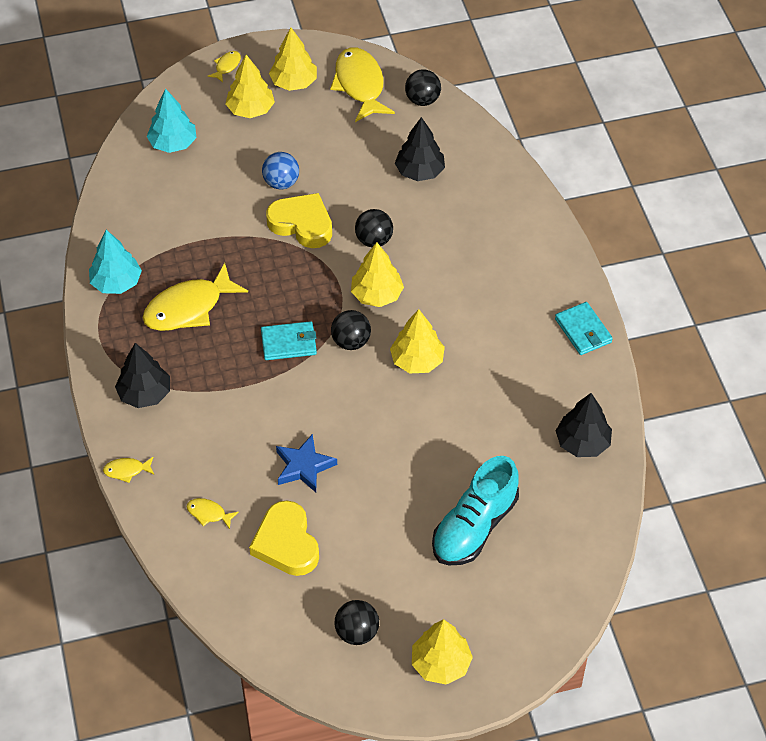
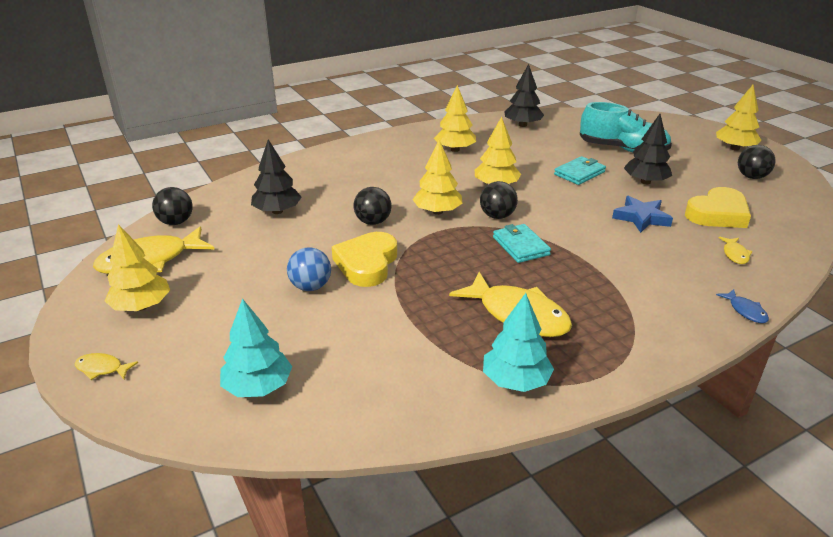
camera: 105 degrees left, 20 degrees down
yellow fish [103,457,154,483] -> blue fish [716,289,769,323]
black tree [115,343,170,408] -> black tree moved to [624,114,672,184]
yellow tree [225,55,275,118] -> yellow tree moved to [434,85,476,152]
turquoise wallet [555,302,613,355] -> turquoise wallet moved to [554,156,606,185]

